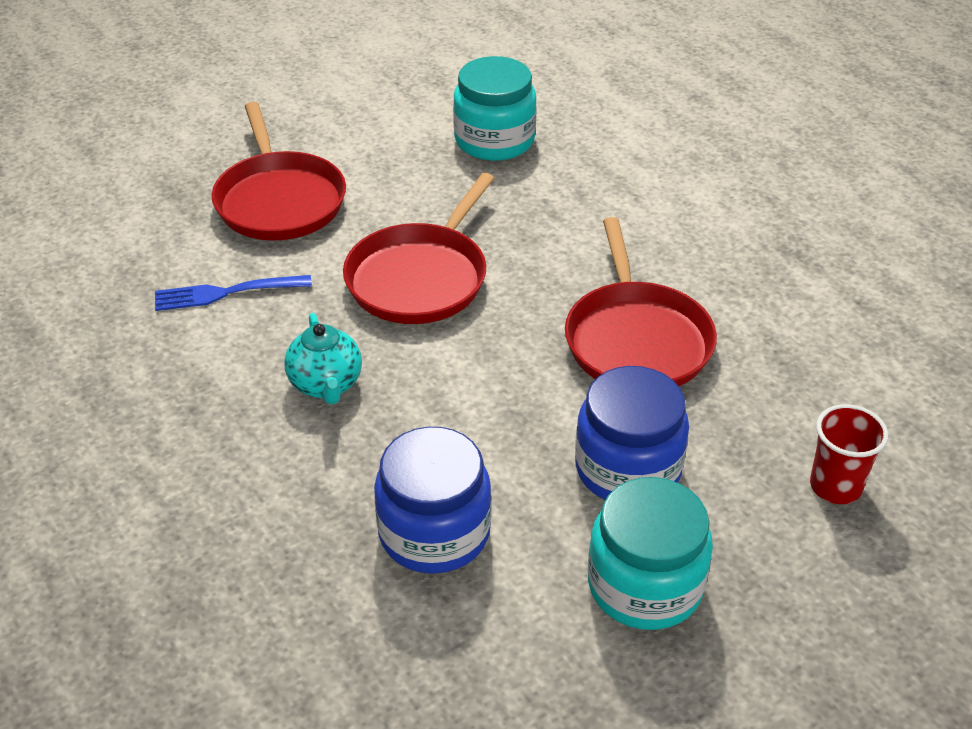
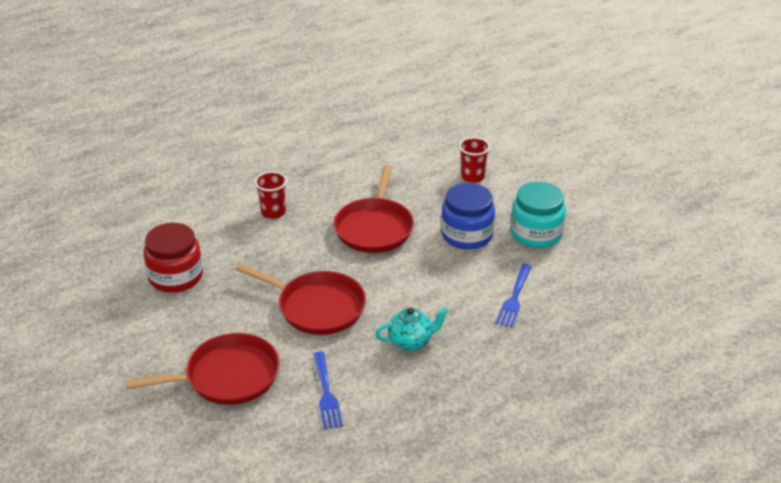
camera: 90 degrees left, 5 degrees down
blue jar [374,427,491,574] -> blue fork [496,264,532,327]
turquoise jar [453,56,537,161] -> red jar [144,223,203,293]
red pan [565,217,717,386] -> red pan turned 105 degrees clockwise [333,165,414,253]
none -> red cup [255,171,287,219]

